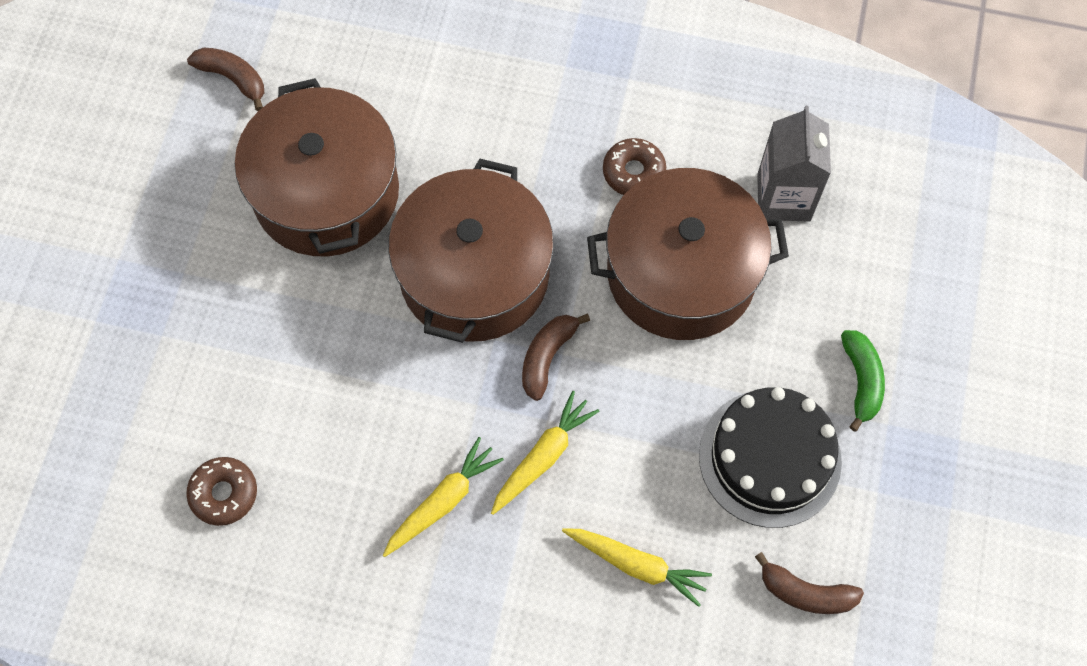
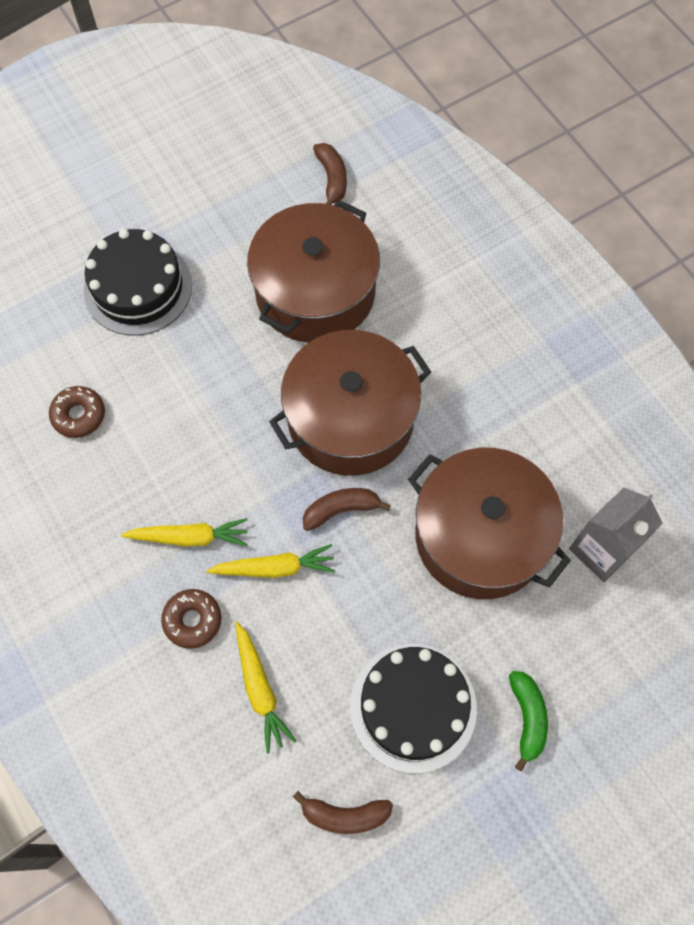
camera: 45 degrees right, 0 degrees up
brown donut [603,138,666,195] -> brown donut moved to [161,589,221,649]
brown banana [755,552,864,614] -> brown banana turned 60 degrees counterclockwise [293,791,393,834]
green banana [841,330,885,432] -> green banana turned 45 degrees counterclockwise [509,671,548,772]
none -> black cake [84,229,192,336]

